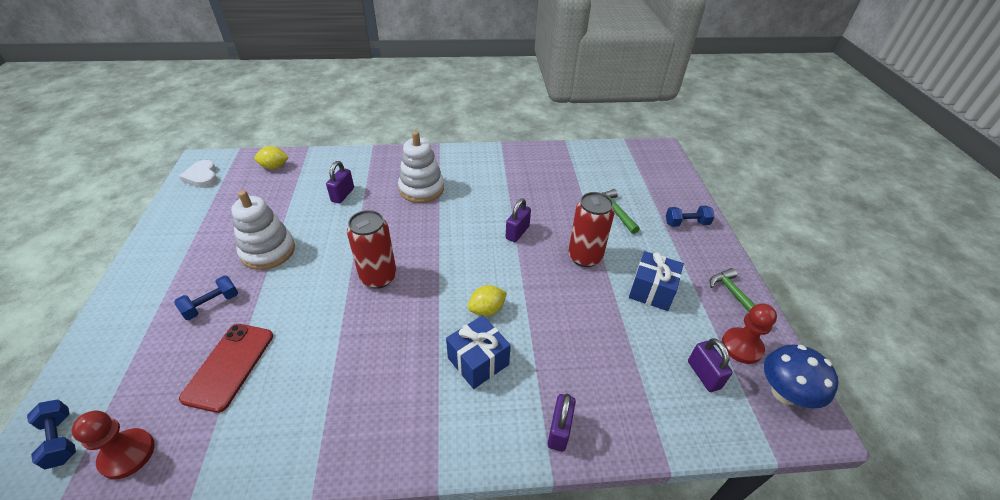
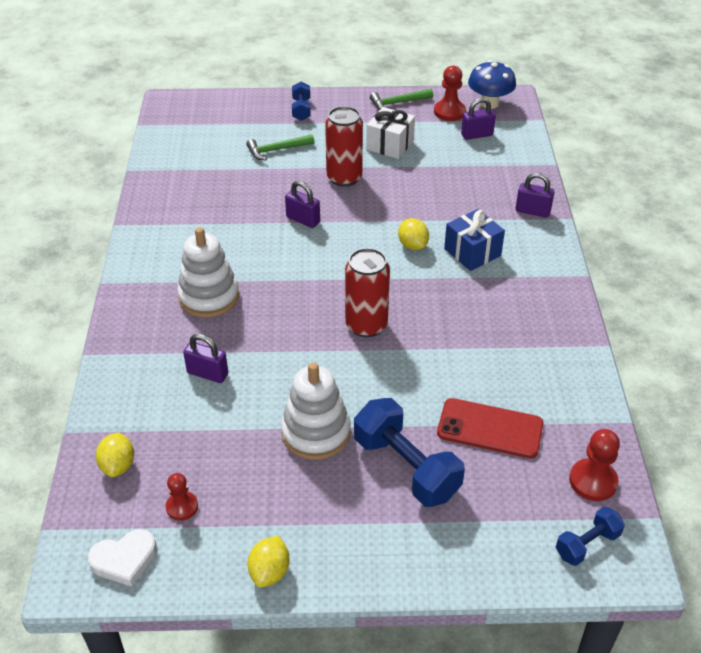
camera: 85 degrees left, 0 degrees up
blue dumbbell [174,275,238,320] -> blue dumbbell [354,398,465,507], size x1.83
blue gift [629,251,684,311] -> white gift [366,107,415,159]
none -> red pawn [166,473,198,521]
none -> yellow lemon [248,536,289,587]

